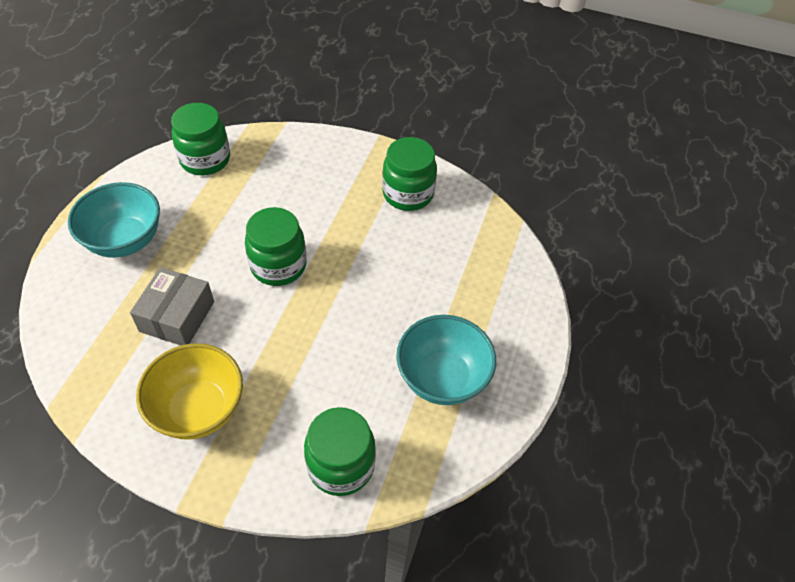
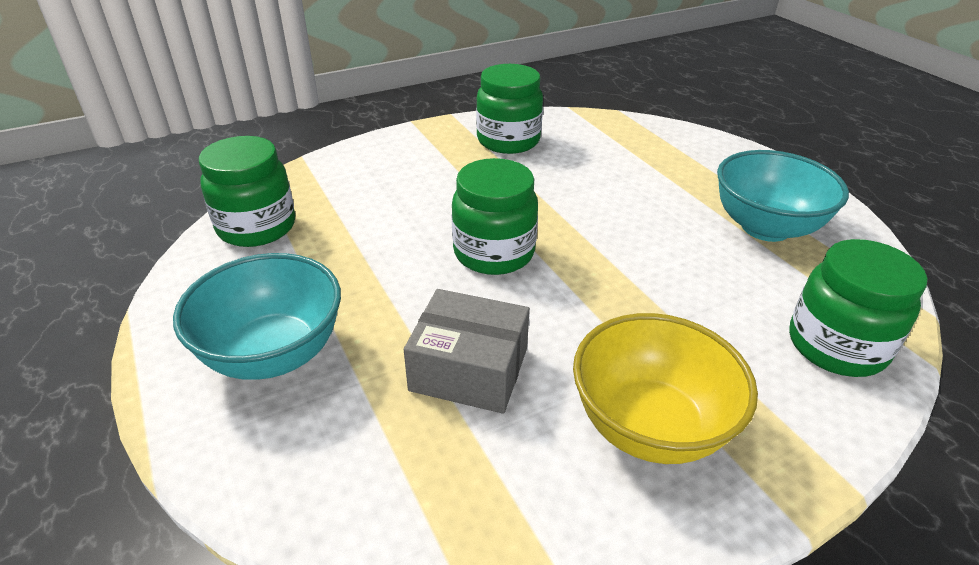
camera: 45 degrees left, 15 degrees down
grey box [130,267,214,345] -> grey box turned 45 degrees counterclockwise [404,289,530,414]

